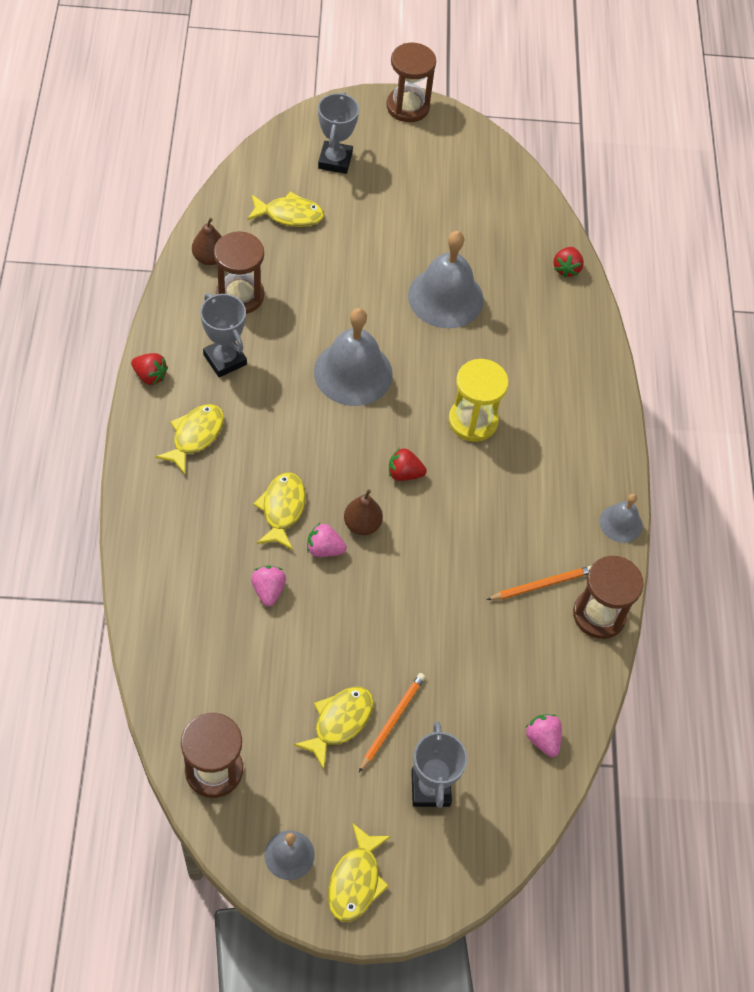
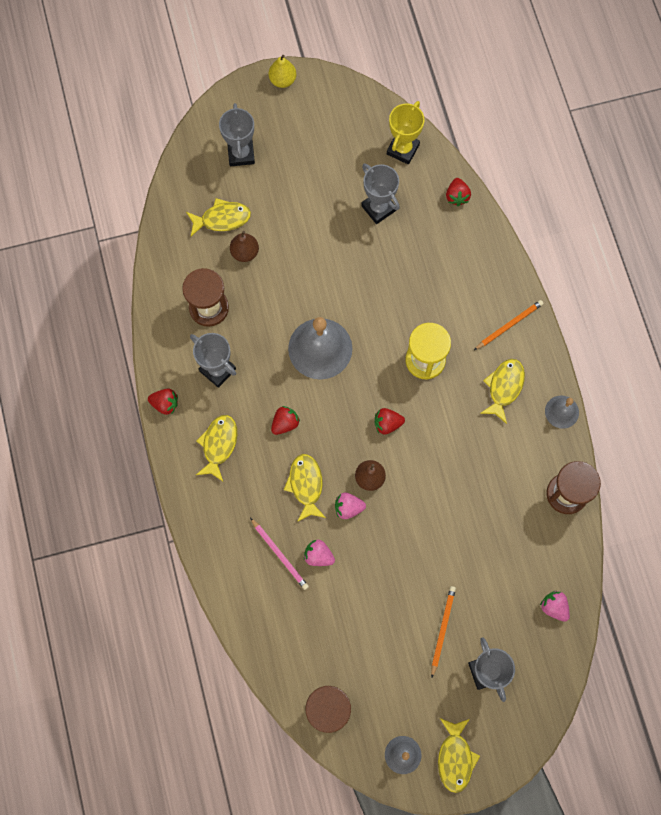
camera: 10 degrees left, 15 degrees up
brown pear [192,218,222,265] -> brown pear moved to [230,231,259,262]
pink strawberry [251,565,286,607] -> pink strawberry turned 45 degrees counterclockwise [304,540,335,566]
yellow fish [293,687,374,769] -> yellow fish moved to [480,359,525,424]
brown hourglass [386,43,436,122] -> yellow pear [269,55,296,88]
grey bell [408,231,484,329] -> none
orange pencil [486,566,591,600] -> orange pencil moved to [474,300,544,350]
none -> pink pencil [250,518,309,590]
none -> red strawberry [271,406,300,435]
none -> grey trophy [361,164,400,224]
none -> yellow trophy [387,101,425,165]

